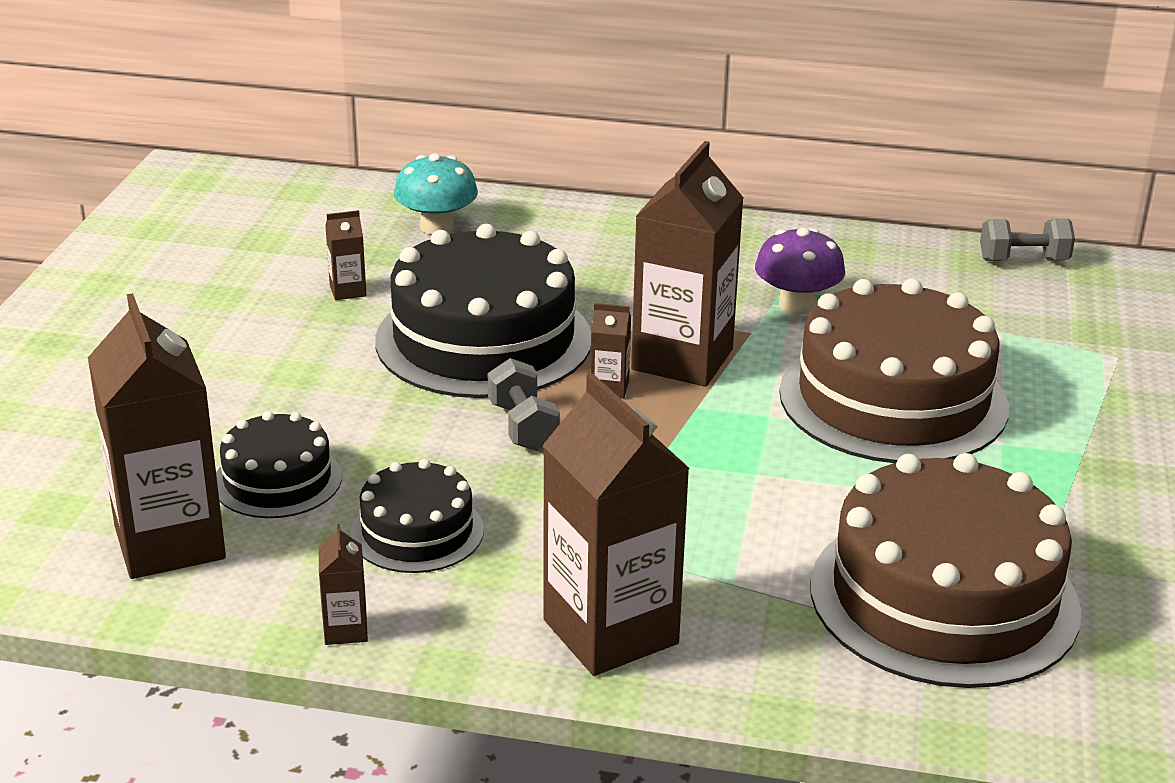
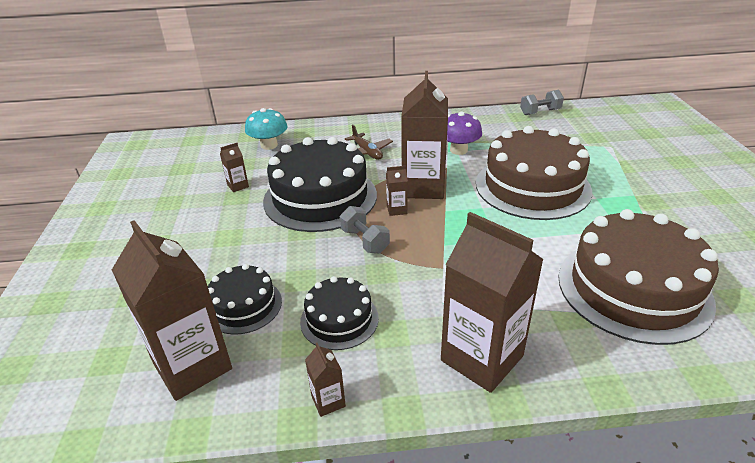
camera: 15 degrees left, 5 degrees up
none -> brown plane [345,124,393,160]

